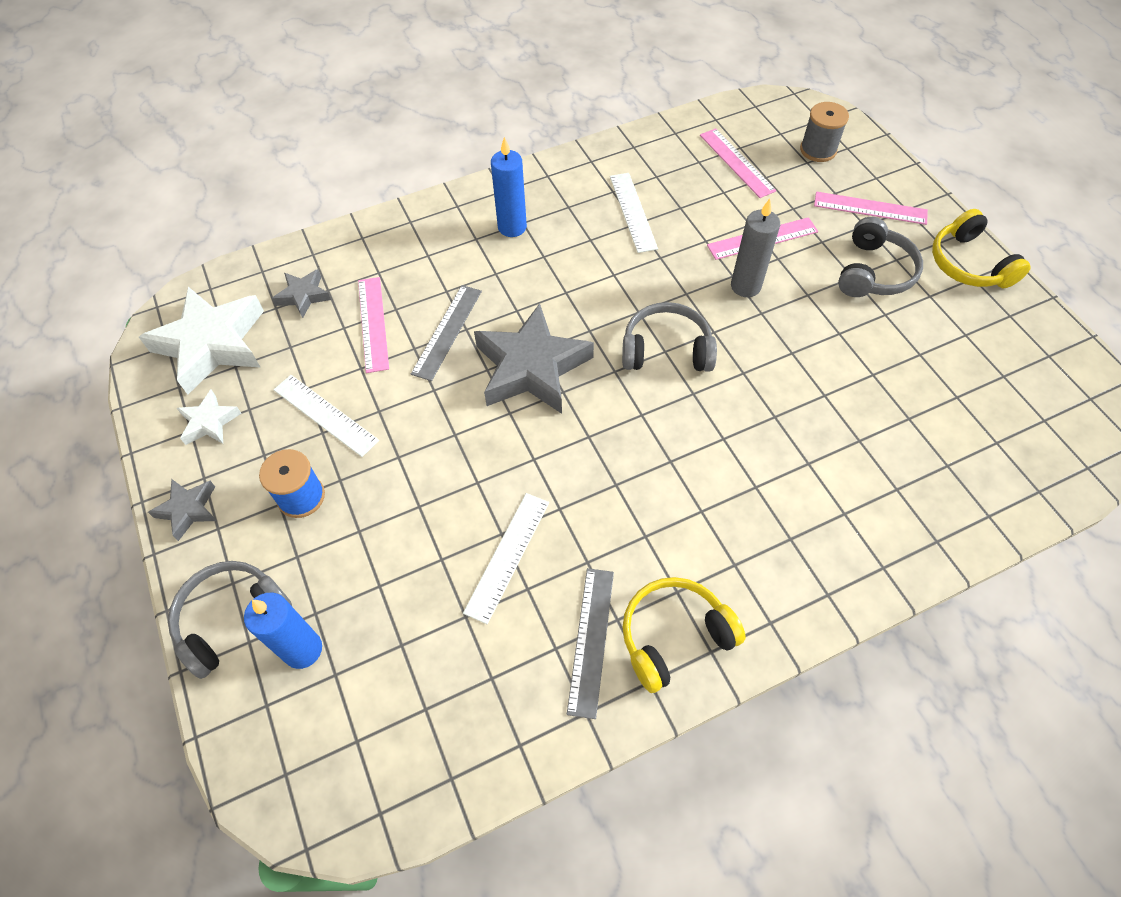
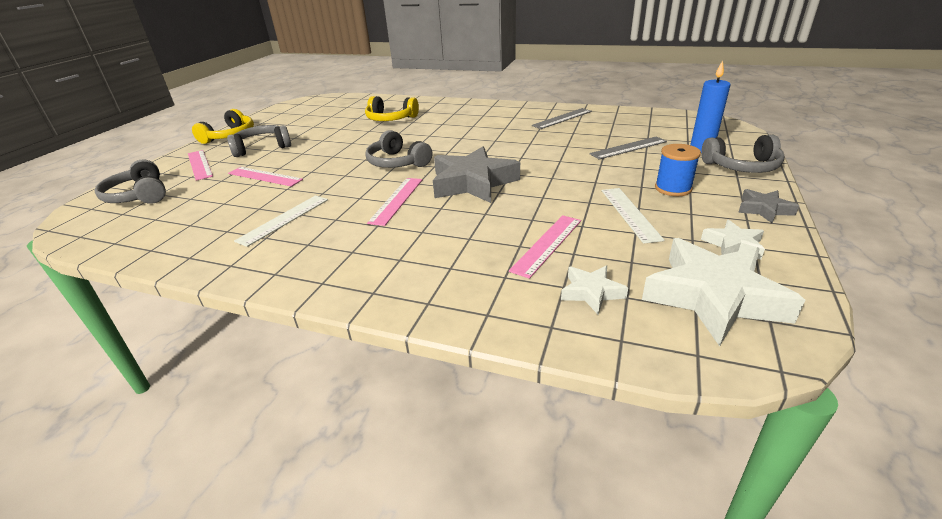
camera: 135 degrees left, 25 degrees down
grey star [272,269,331,318] -> white star [561,265,628,314]
grey ruler [411,285,482,381] -> grey ruler moved to [589,136,667,160]
white ruler [463,493,549,624] -> none
blue candle [491,137,527,237] -> none
yellow headphones [622,577,746,693] -> yellow headphones moved to [365,96,419,121]
pink ruler [700,128,776,198] -> pink ruler moved to [367,178,423,226]
grey candle [731,199,780,297] -> none
grey spool [800,102,849,162] -> grey headphones [95,159,166,204]

